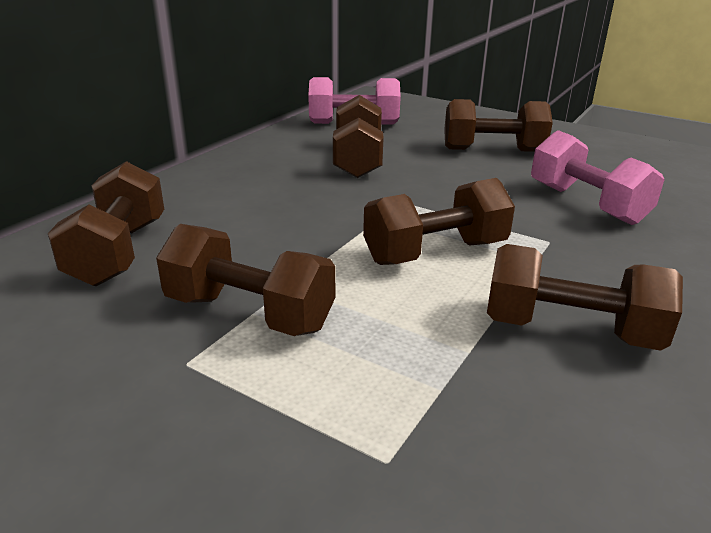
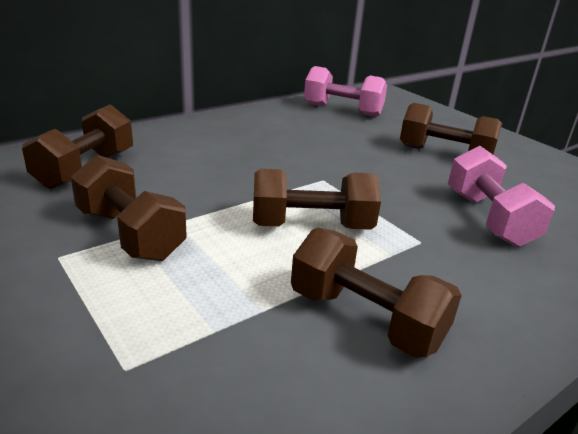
camera: 20 degrees right, 0 degrees up
brown dumbbell [333,95,383,178] -> none

